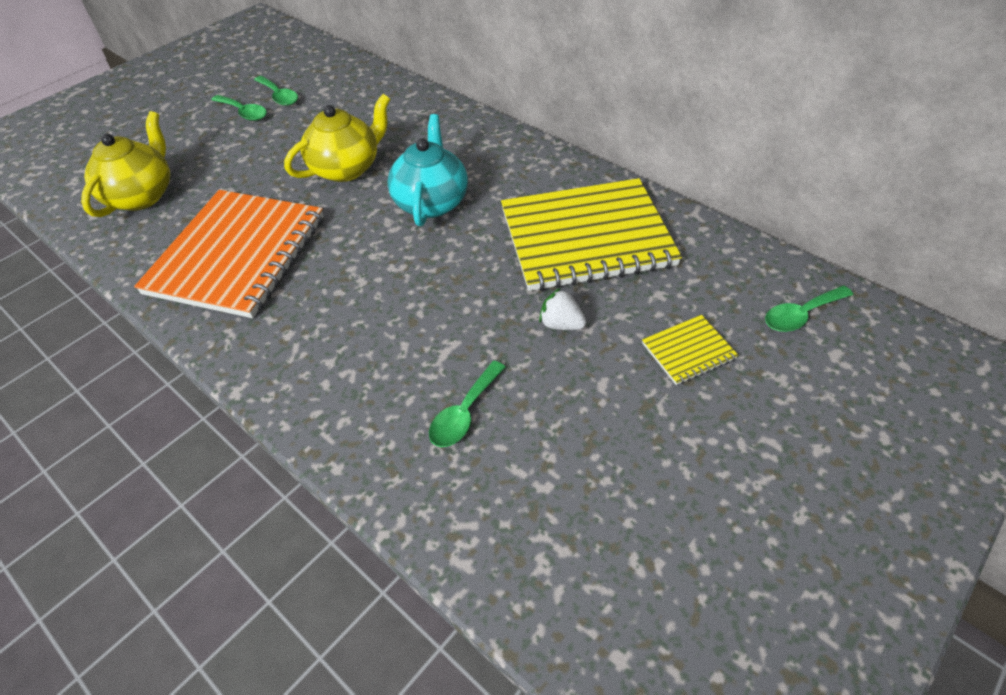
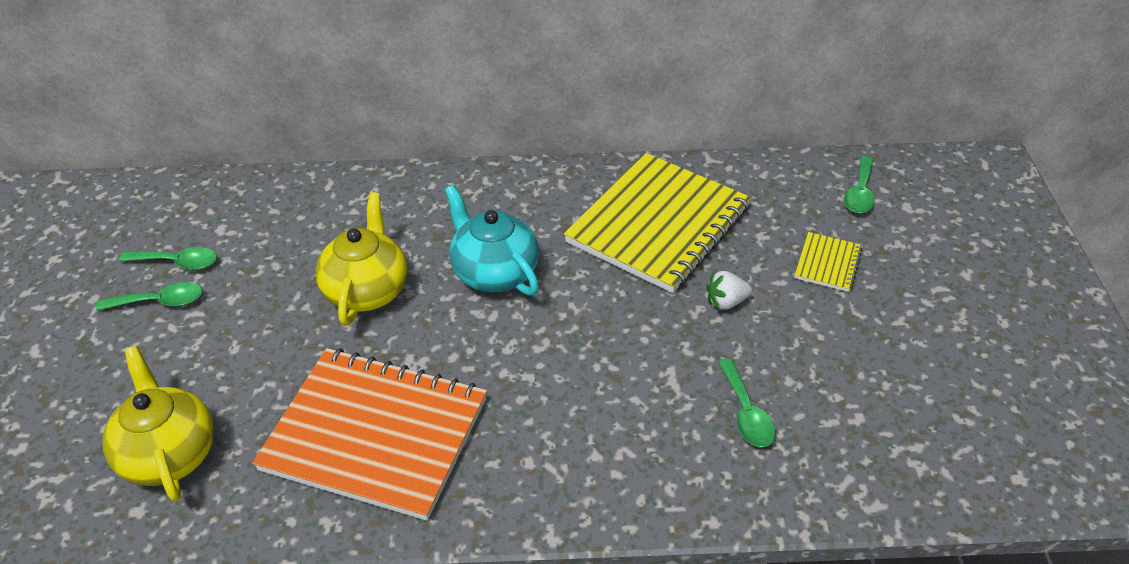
camera: 45 degrees left, 5 degrees down
orange notebook [134,190,324,318] -> orange notebook turned 45 degrees counterclockwise [252,348,487,521]

